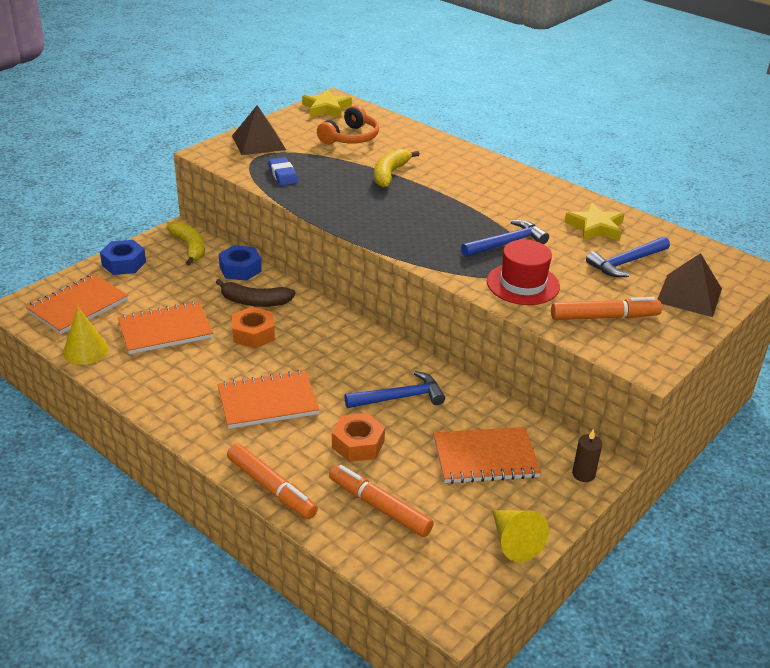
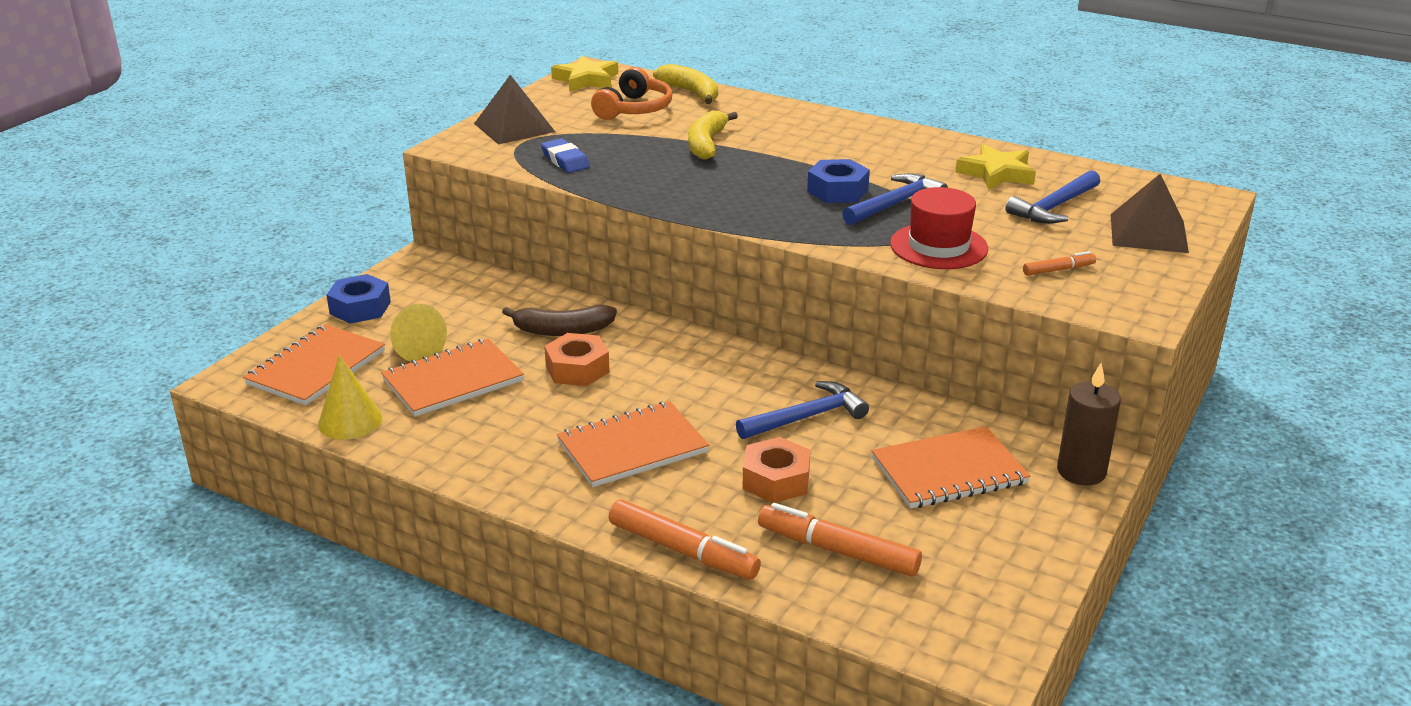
camera: 10 degrees left, 5 degrees down
yellow banana [166,221,205,266] -> yellow banana moved to [653,64,718,104]
blue nut [219,245,262,281] -> blue nut moved to [807,159,870,203]
yellow cone [492,510,549,562] -> yellow cone moved to [390,304,447,362]
orange marker [551,297,662,320] -> orange marker [1023,251,1096,276], size x0.53
brown candle [572,429,602,482] -> brown candle [1057,363,1121,485], size x1.57

